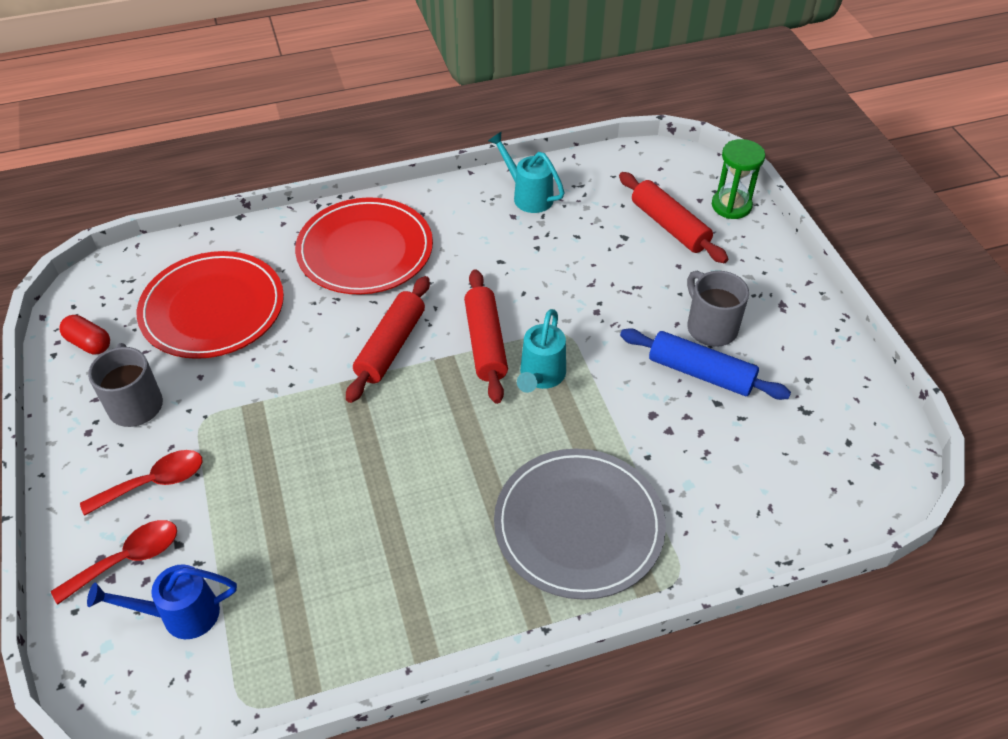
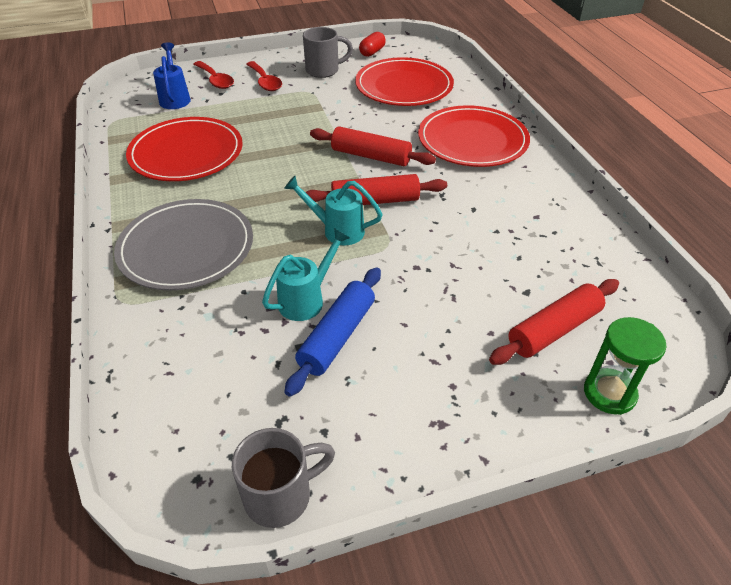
camera: 90 degrees right, 5 degrees down
turquoise watering can [488,131,565,213] -> turquoise watering can moved to [262,228,350,321]
grey mug [687,271,749,347] -> grey mug moved to [232,428,335,528]
none -> red plate [126,117,243,181]

